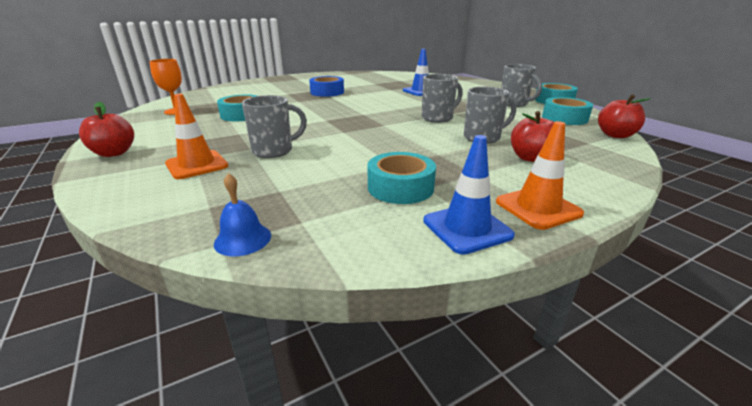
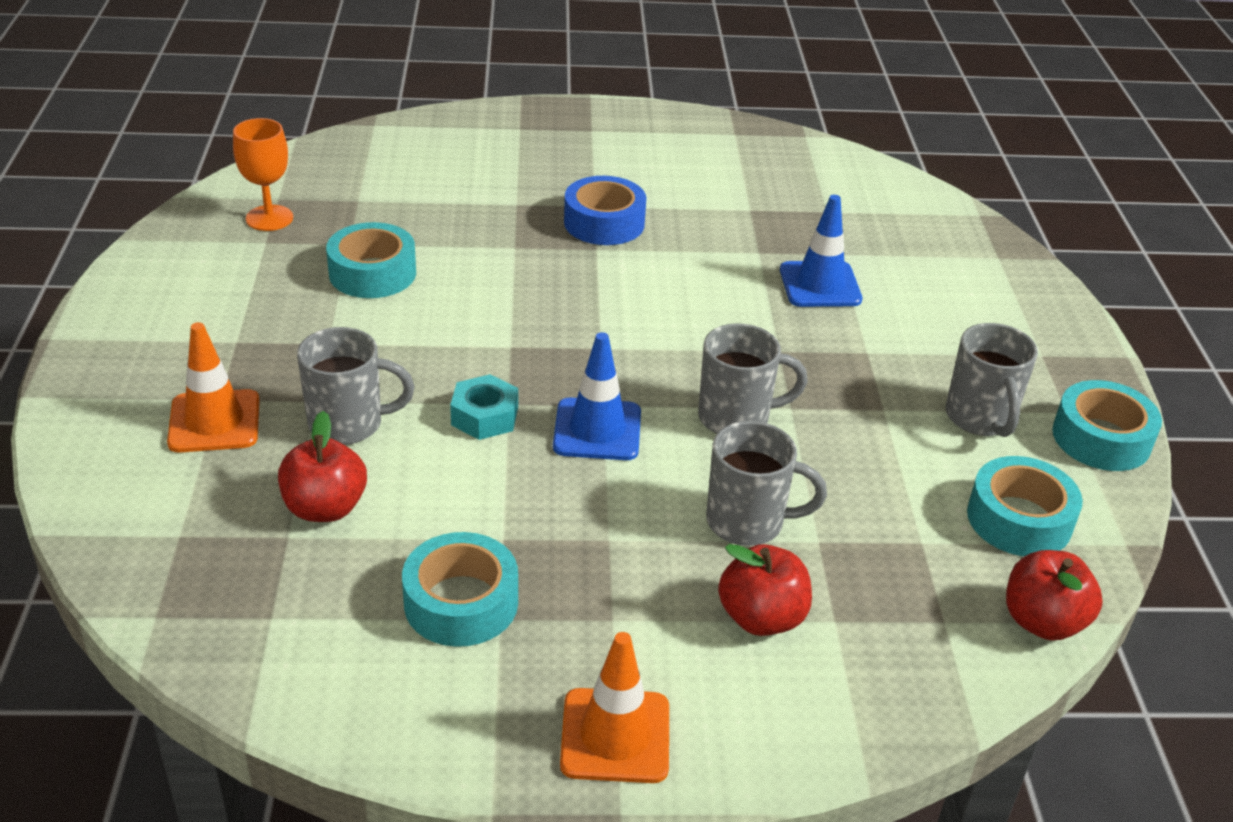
camera: 25 degrees right, 10 degrees up
red apple [79,102,134,157] -> red apple moved to [278,411,367,522]
blue bell [214,173,271,256] -> none
blue traffic cone [423,135,515,255] -> blue traffic cone moved to [553,332,641,460]
none -> turquoise nut [450,374,518,440]

